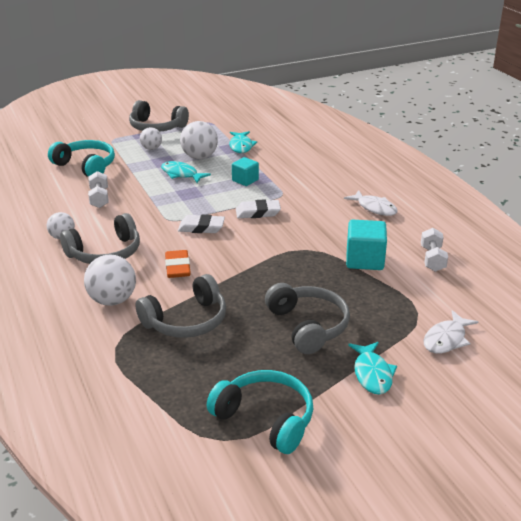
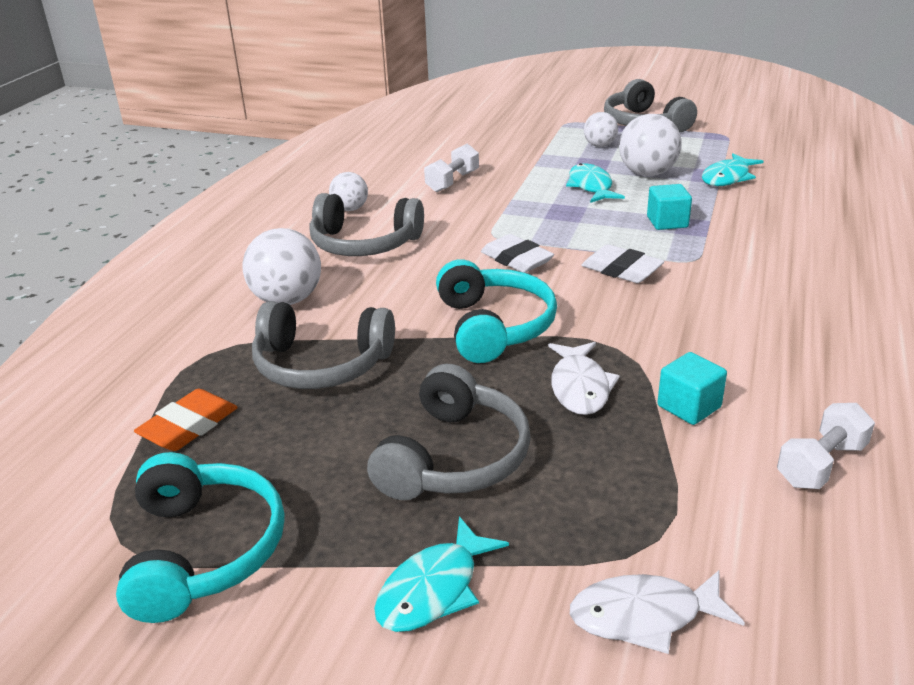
camera: 45 degrees right, 0 degrees up
turquoise headphones [48,140,115,177] -> turquoise headphones moved to [436,259,557,363]
orange eraser [165,250,191,278] -> orange eraser moved to [134,389,238,451]
white fish [344,190,398,216] -> white fish moved to [548,342,620,415]
turquoise cube [346,220,387,270] -> turquoise cube [657,352,727,425], size x0.64

